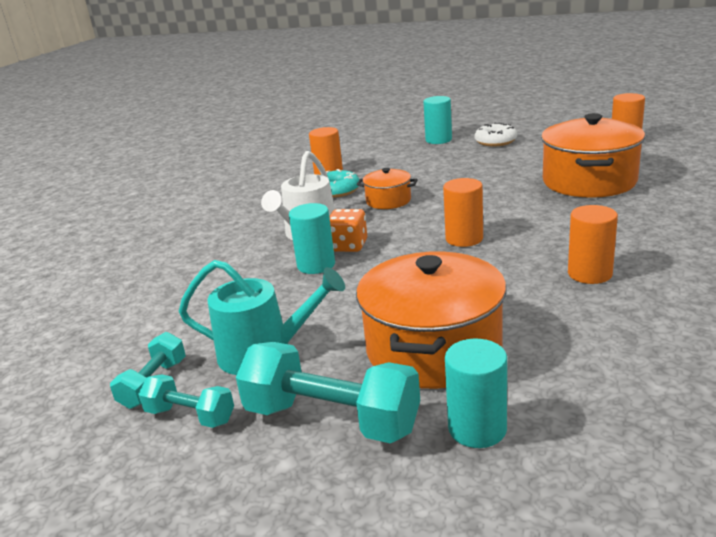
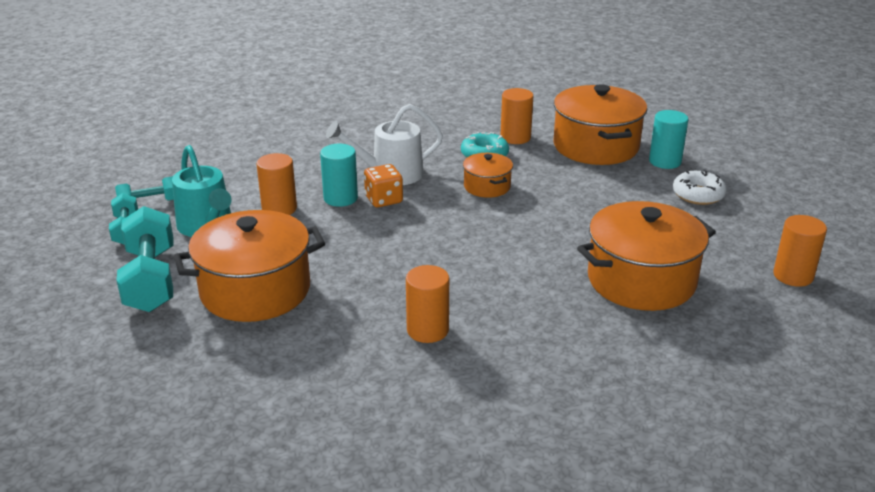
camera: 50 degrees right, 5 degrees up
orange cylinder [443,178,483,247] -> orange cylinder moved to [257,153,297,215]
turquoise cylinder [445,339,507,448] -> none
none -> orange pot [554,84,647,165]

